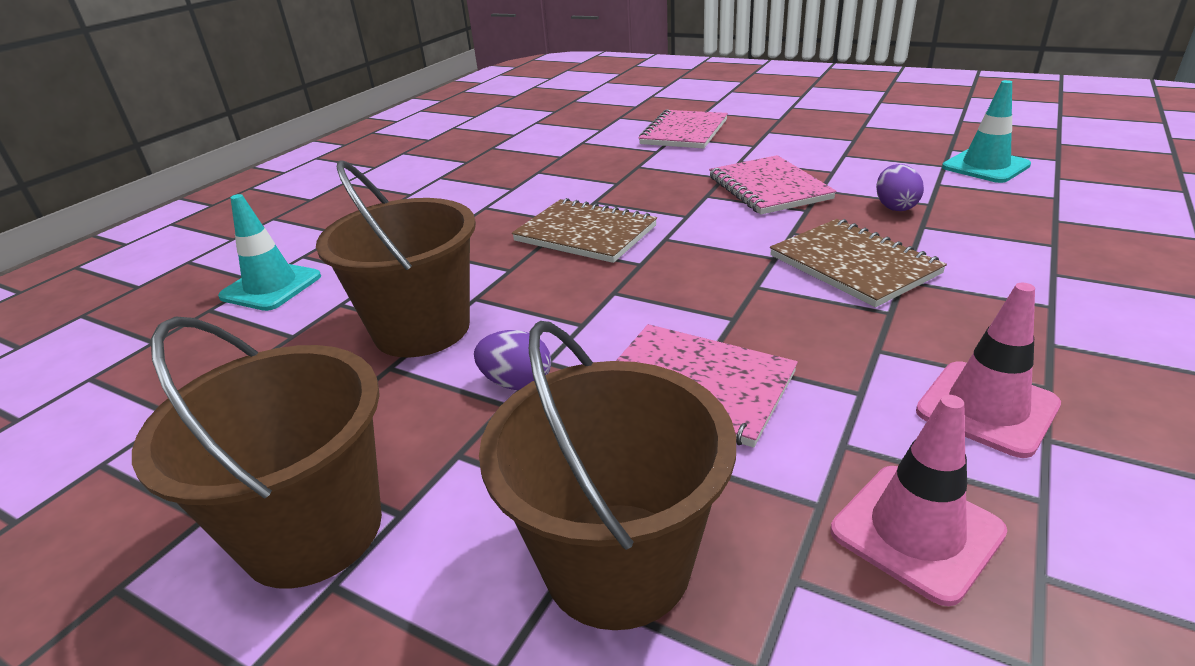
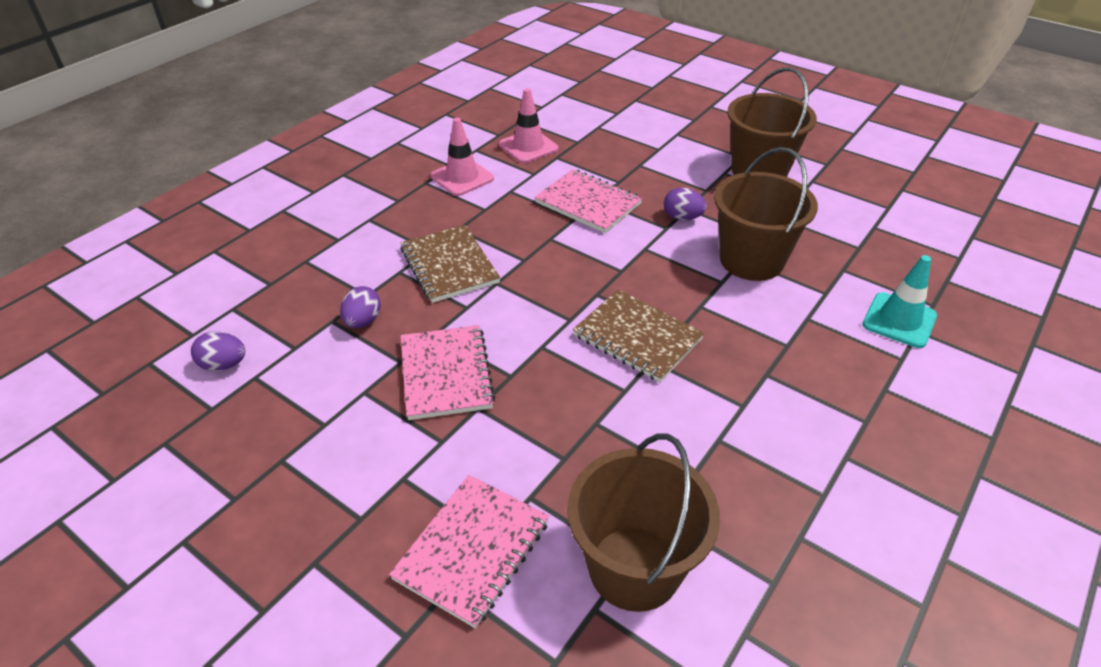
camera: 175 degrees left, 10 degrees up
brown bucket [479,321,736,630] -> brown bucket moved to [567,433,720,612]
turquoise traffic cone [942,80,1031,183] -> purple egg [191,331,245,371]

